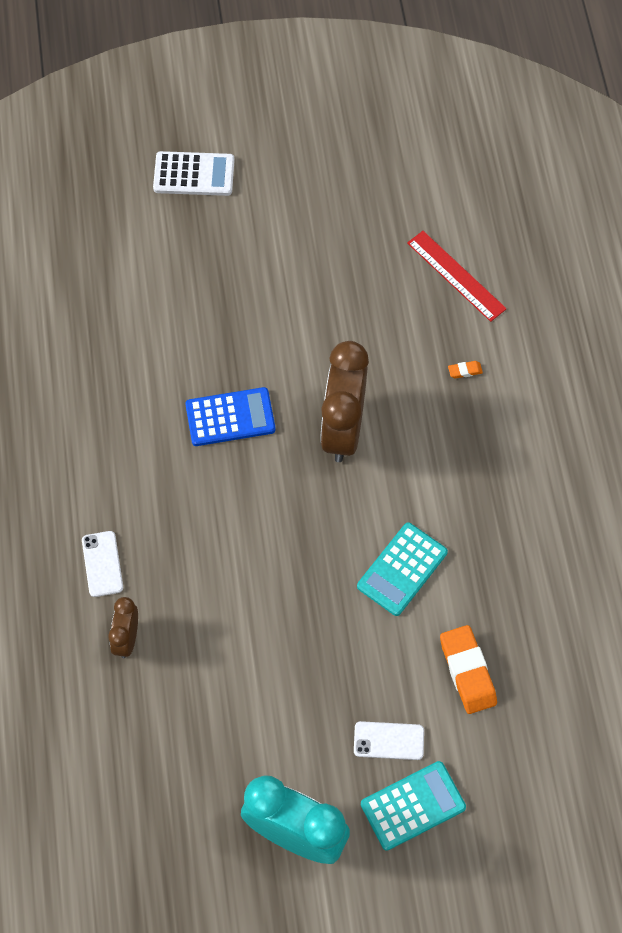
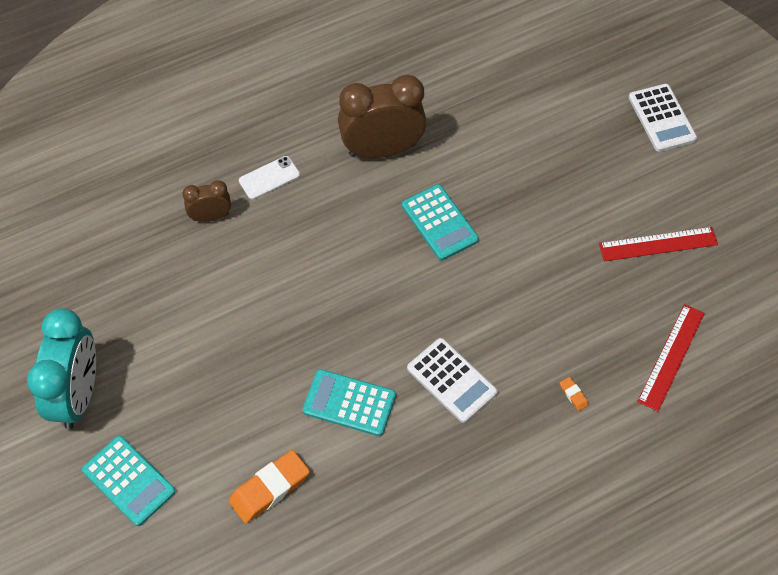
camera: 70 degrees right, 5 degrees down
blue calculator [185,387,275,446] -> turquoise calculator [402,184,479,260]
brown clock [320,341,369,462] -> brown clock moved to [338,75,426,158]
white phone [354,721,424,760] -> none
none -> white calculator [407,338,498,423]
none -> red ruler [599,227,718,261]

